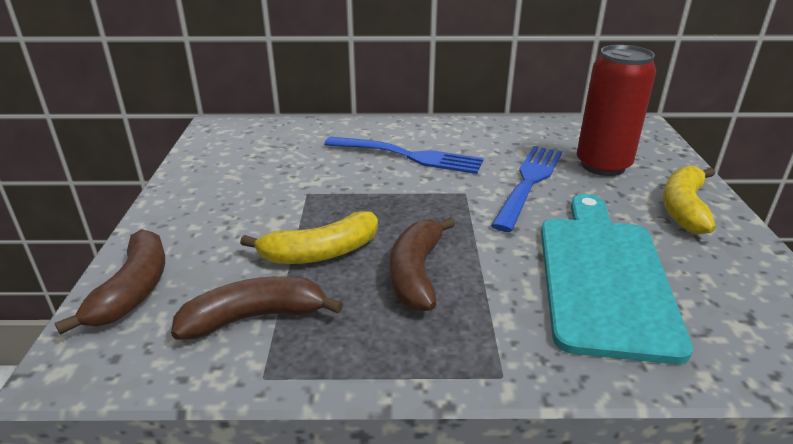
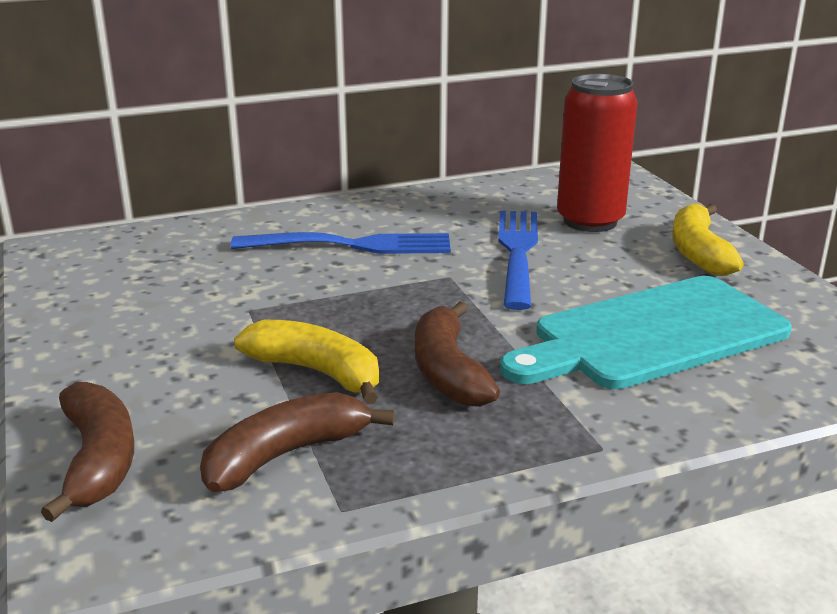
camera: 20 degrees left, 5 degrees down
yellow banana [240,211,378,264] -> yellow banana turned 105 degrees counterclockwise [234,320,379,404]
turquoise cutting board [541,194,693,364] -> turquoise cutting board turned 105 degrees counterclockwise [500,276,792,389]

